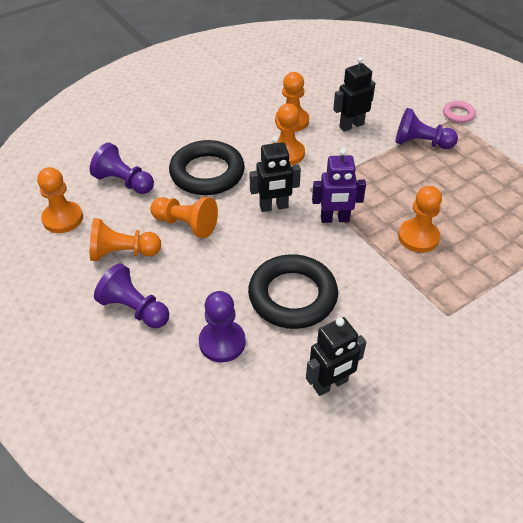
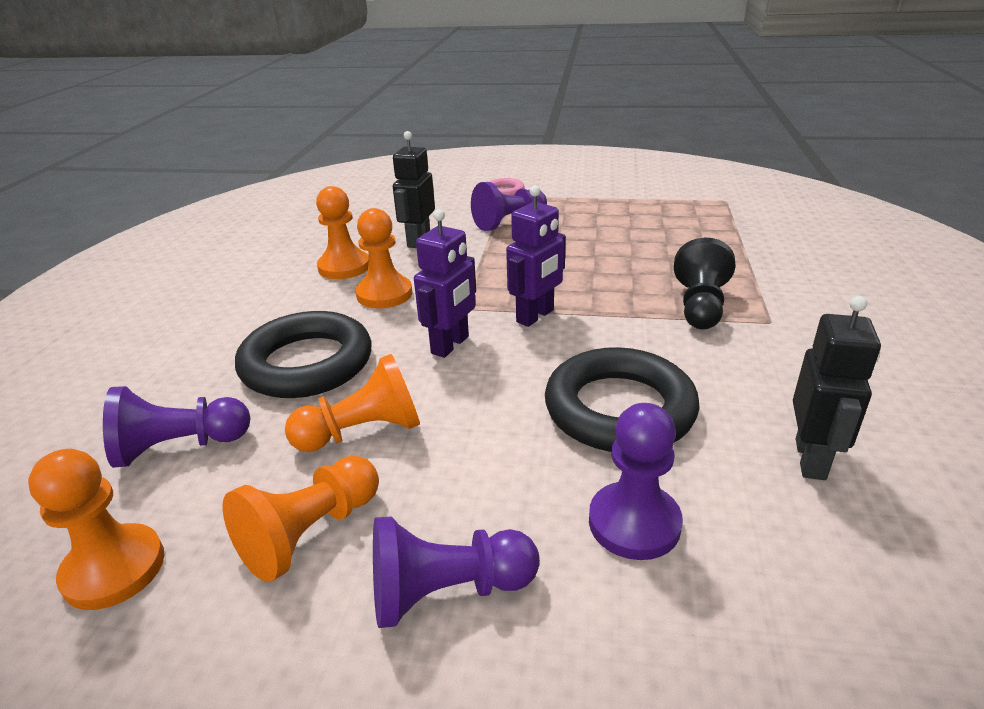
camera: 45 degrees left, 15 degrees down
black robot [250,136,301,212] -> purple robot [414,209,476,358]
orange pawn [398,186,442,253] -> none
none -> black pawn [674,238,735,329]

